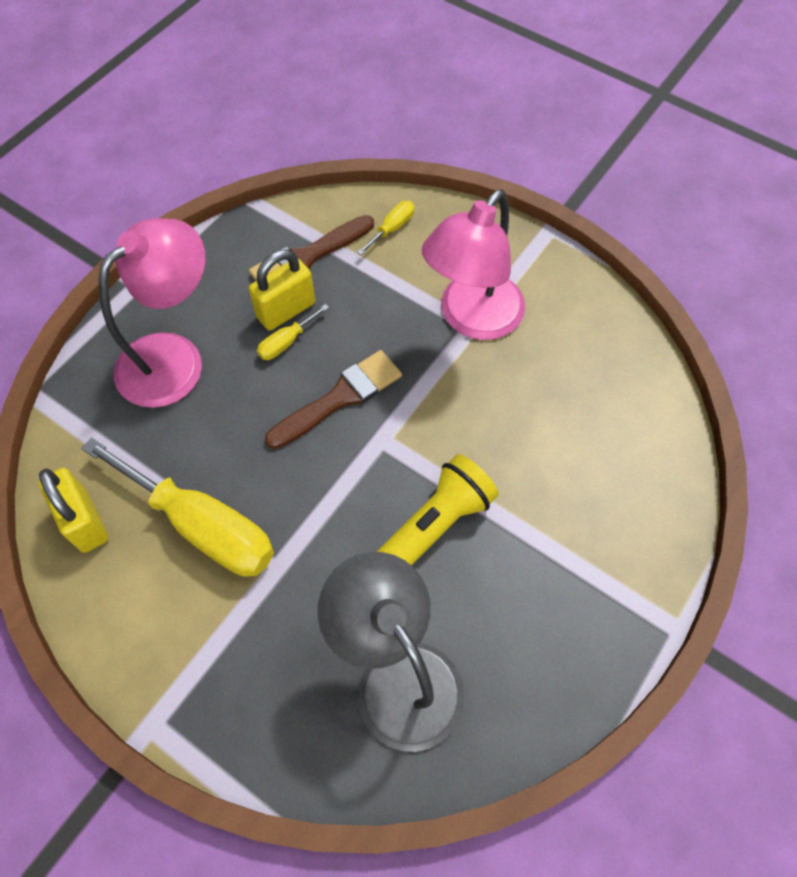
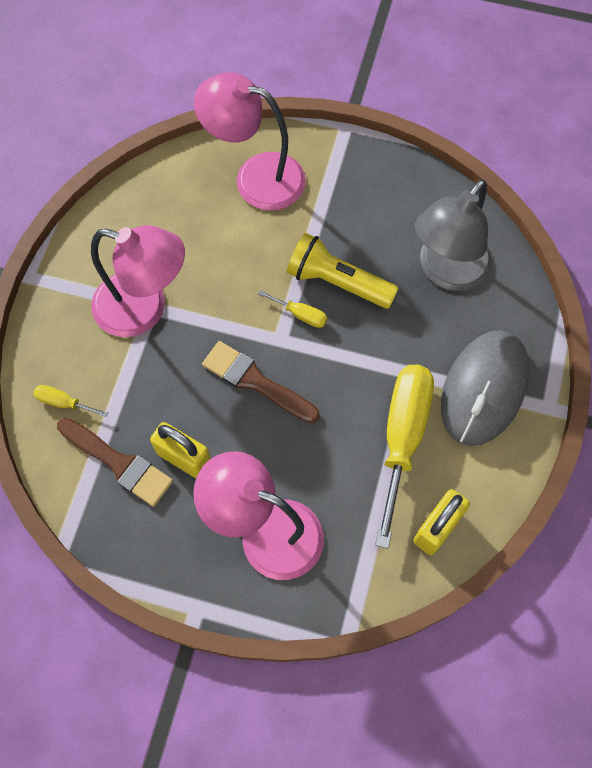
camera: 110 degrees left, 5 degrees up
yellow screwdriver [257,304,329,360] -> yellow screwdriver moved to [258,290,327,328]
none -> pink lamp [194,73,306,211]
none -> grey mouse [441,330,530,446]

